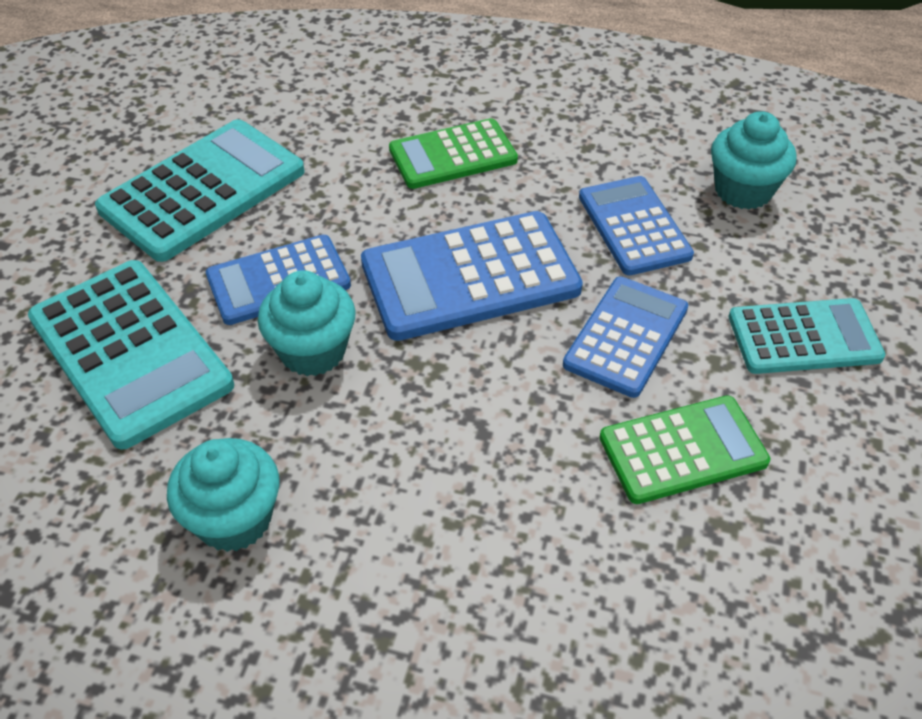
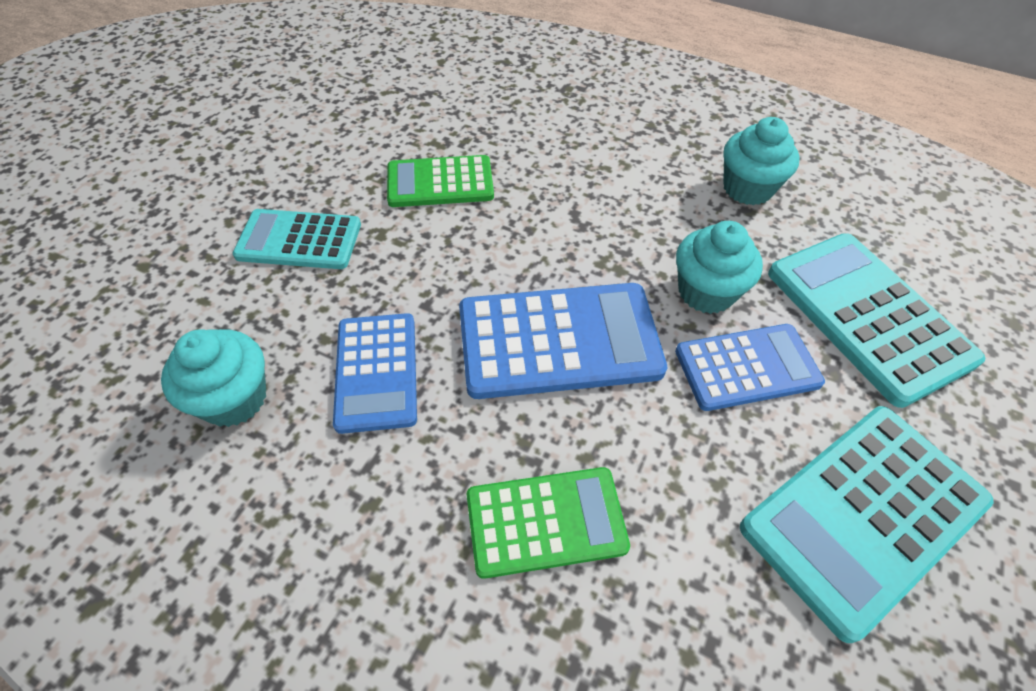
camera: 170 degrees left, 5 degrees up
blue calculator [563,276,688,398] -> none

